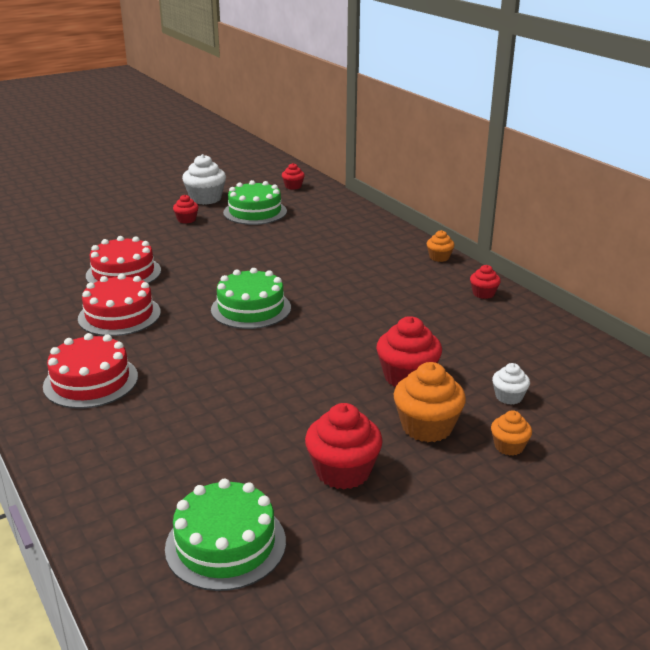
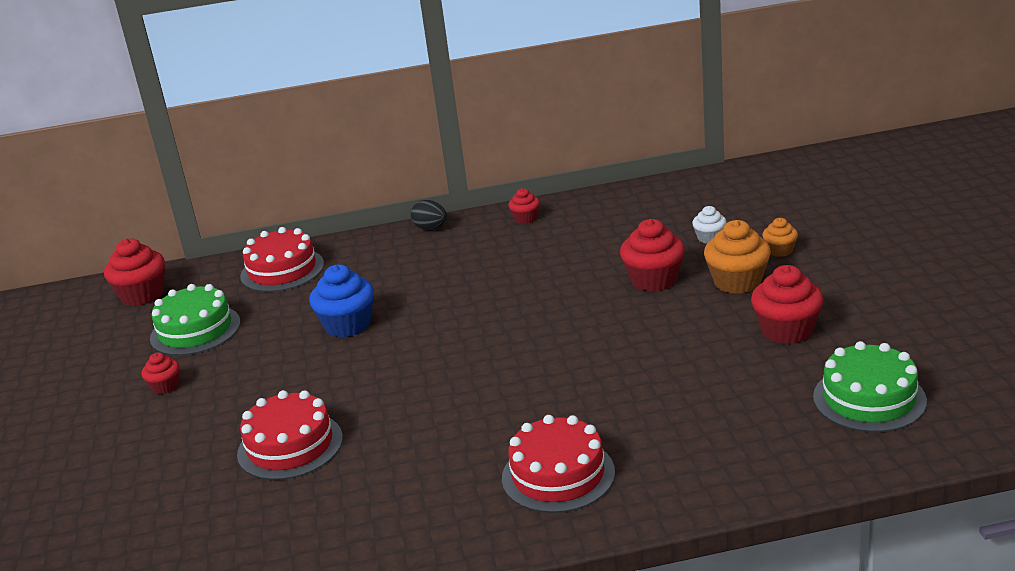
camera: 65 degrees left, 0 degrees up
red cake [78,274,161,336] -> red cake moved to [240,227,324,292]
white cupcake [182,154,226,205] -> none
green cake [211,268,291,329] -> none
red cupcake [282,163,305,190] -> red cupcake [104,238,165,306], size x1.81
orange cupcake [427,230,455,262] -> black egg [411,200,447,230]
none -> blue cupcake [309,264,374,337]

